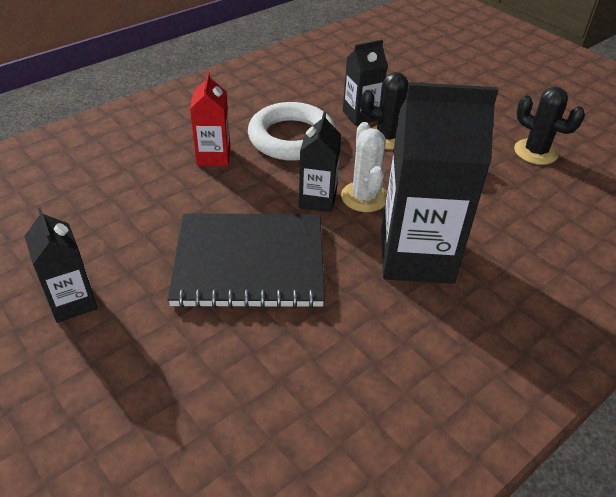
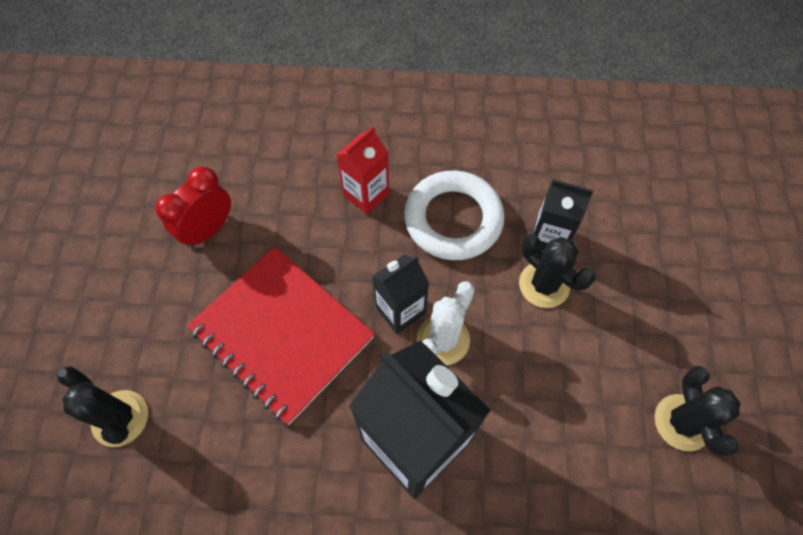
camera: 45 degrees right, 20 degrees up
black carton [24,207,97,323] -> none
black notebook [167,213,325,309] -> red notebook [187,247,375,425]
none -> black cactus [57,366,148,447]
none -> red clock [155,167,231,248]

